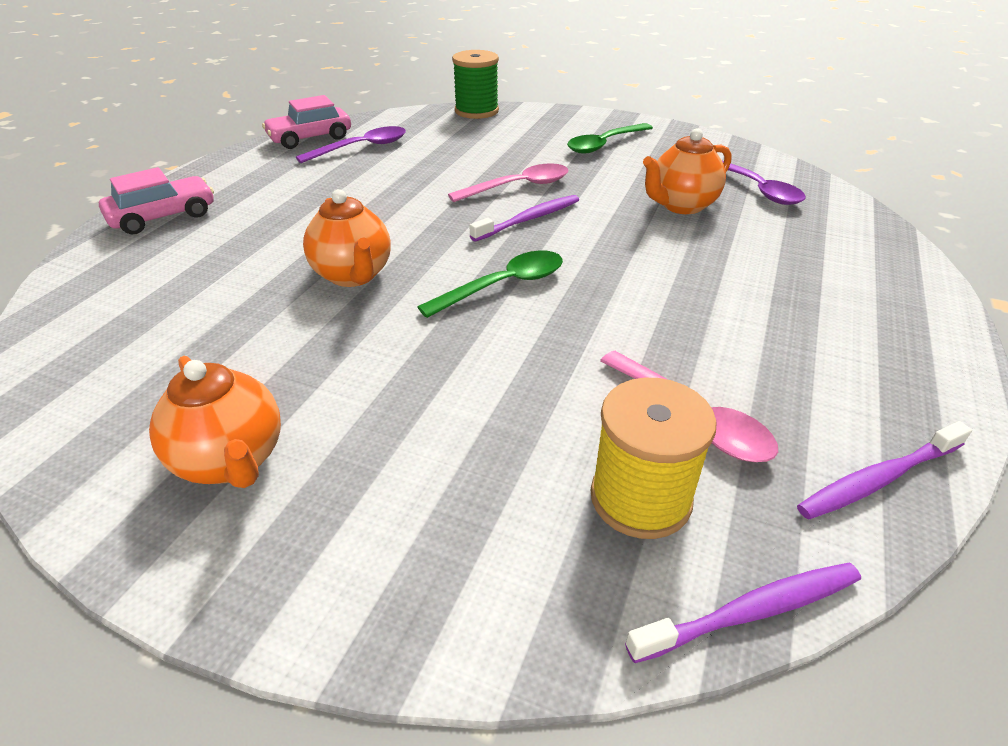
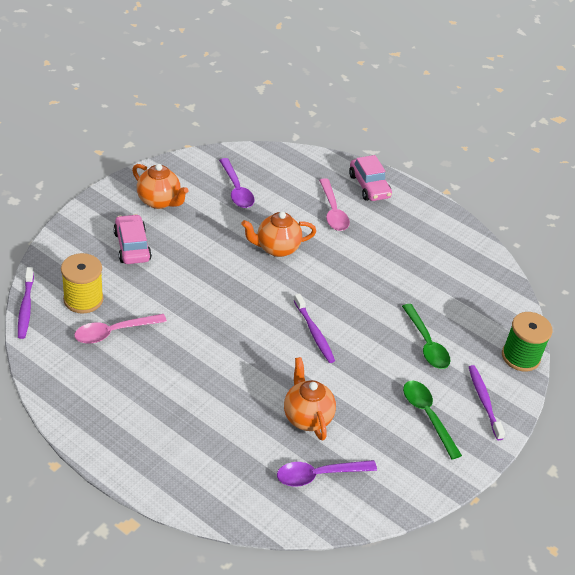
camera: 100 degrees right, 5 degrees up
orange teapot [149,356,281,488] -> orange teapot turned 120 degrees counterclockwise [132,164,189,209]
pink car [262,95,351,149] -> pink car moved to [113,214,152,264]
purple spoon [296,126,406,163] -> purple spoon moved to [219,158,255,208]
green spoon [417,251,563,318] -> green spoon moved to [402,304,450,369]
pink spoon [448,163,568,202] -> pink spoon moved to [319,178,350,231]
purple toothbrush [797,421,972,520] -> purple toothbrush moved to [469,365,505,440]

